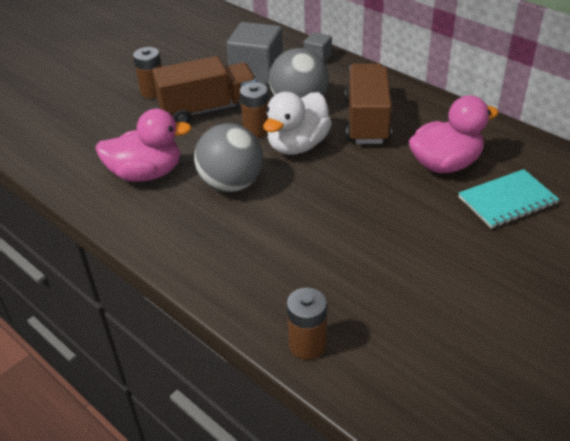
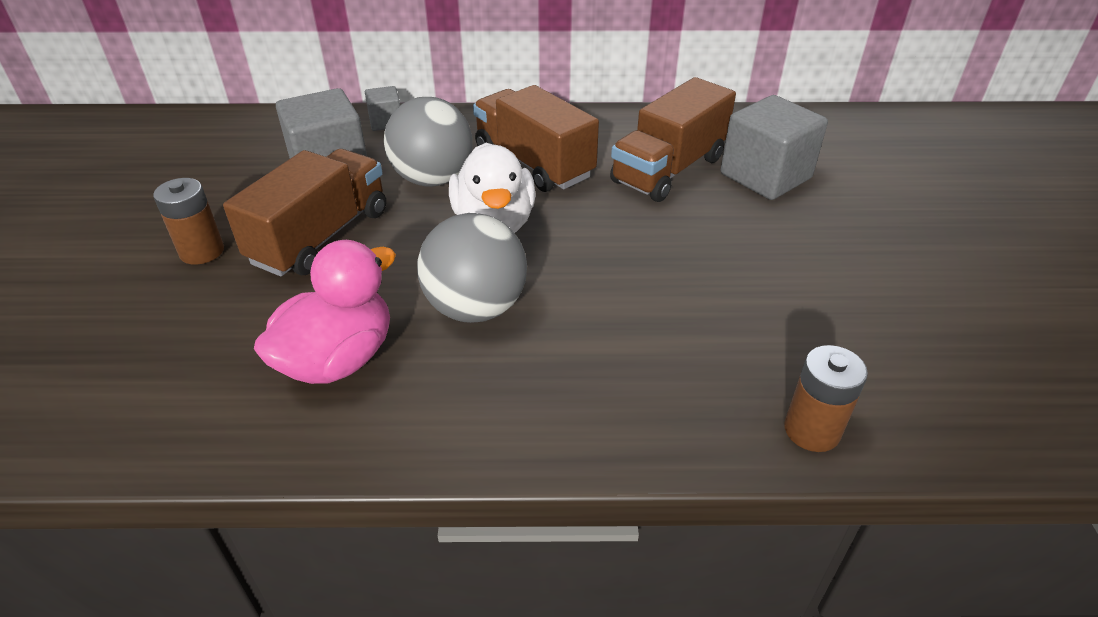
camera: 45 degrees left, 0 degrees up
brown battery [240,82,269,137] -> none
pink duck [409,95,499,173] -> brown truck [610,77,736,202]
turquoise notebook [459,169,559,229] -> grey cube [721,95,828,200]

